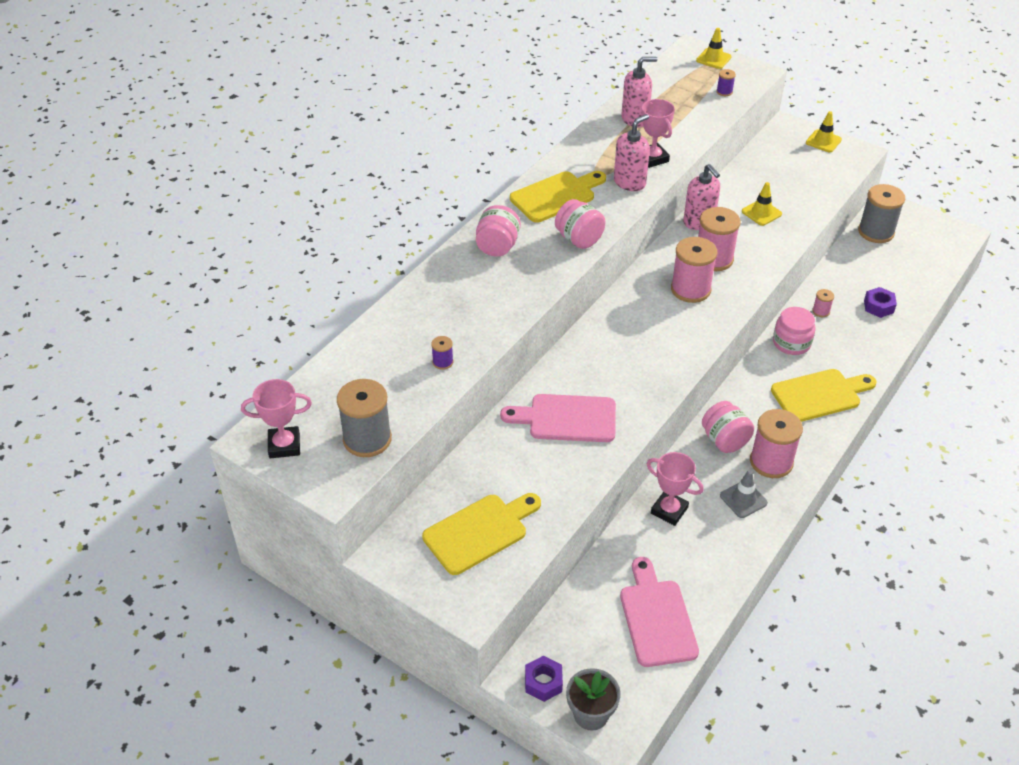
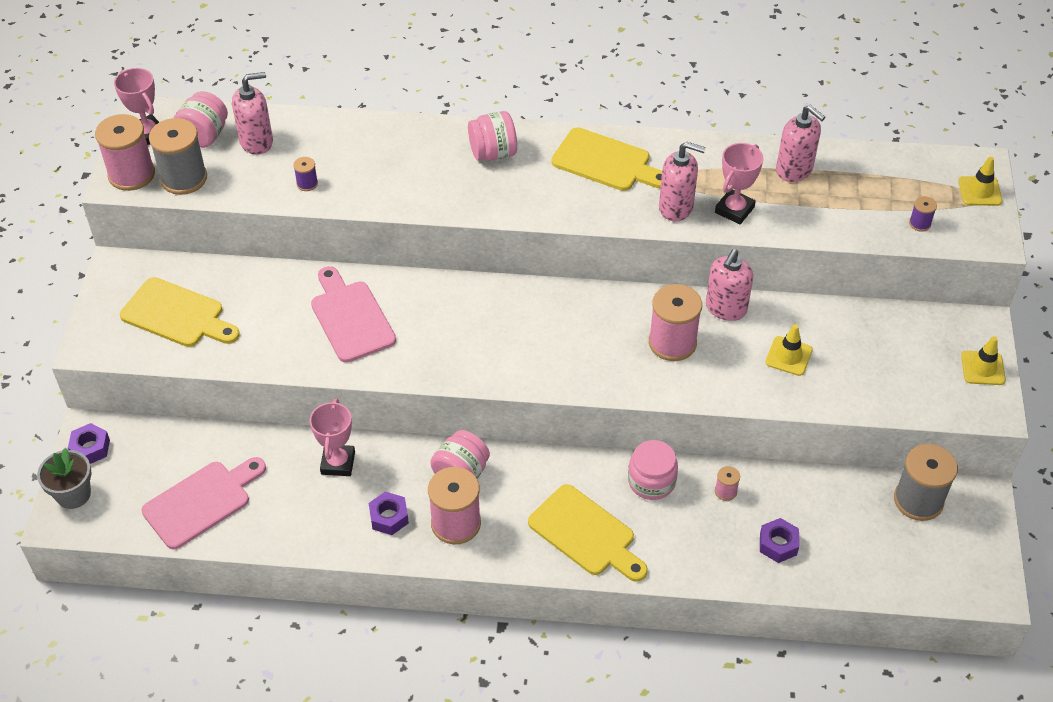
camera: 60 degrees right, 5 degrees up
pink jar [555,199,605,249] -> pink jar moved to [174,91,228,148]
pink spool [671,237,717,303] -> pink spool moved to [95,114,155,191]
grey traffic cone [720,470,768,518] -> purple nut [369,492,409,535]
none -> pink soap dispenser [232,72,273,155]

